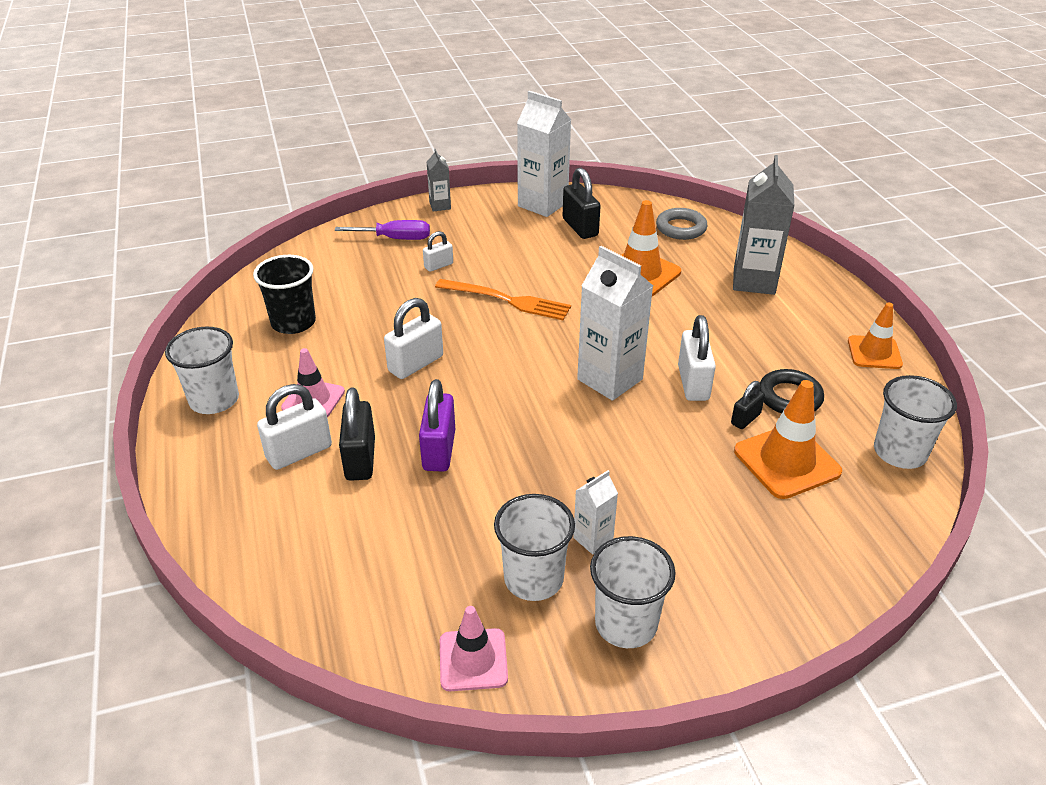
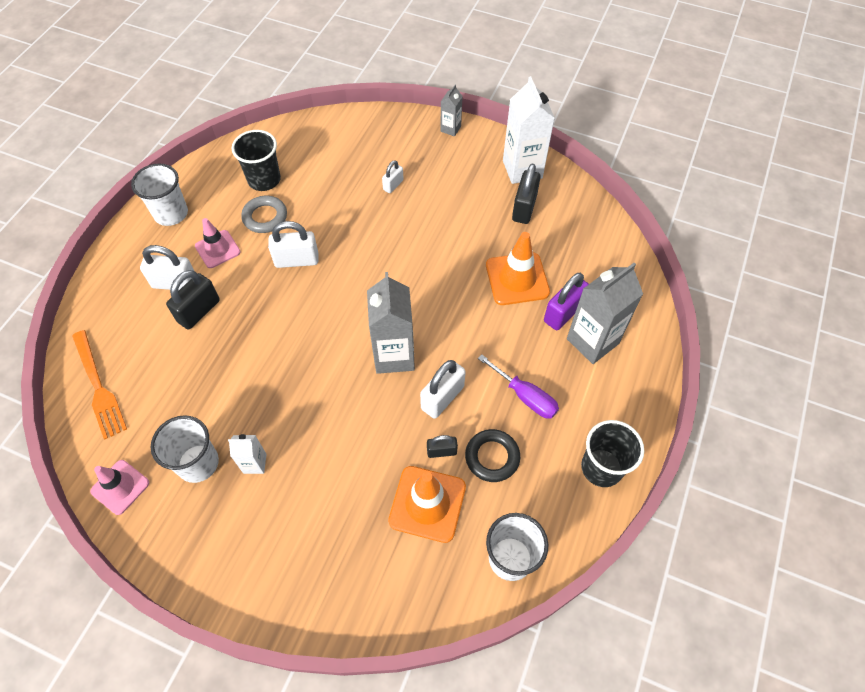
camera: 40 degrees right, 20 degrees up
purple screwdriver [335,220,430,240] -> purple screwdriver moved to [478,354,559,419]
purple padlock [419,379,455,472] -> purple padlock moved to [544,273,589,330]
white padlock [423,231,453,272] -> white padlock turned 60 degrees counterclockwise [382,160,404,193]
orange fork [435,279,571,320] -> orange fork moved to [72,330,127,440]
white carton [577,246,653,401] -> grey carton [367,272,415,374]
white cup [590,536,676,648] -> none
grey ring [656,208,708,240] -> grey ring moved to [241,196,287,233]
orange traffic cone [848,303,903,369] -> black cup [581,420,644,487]

